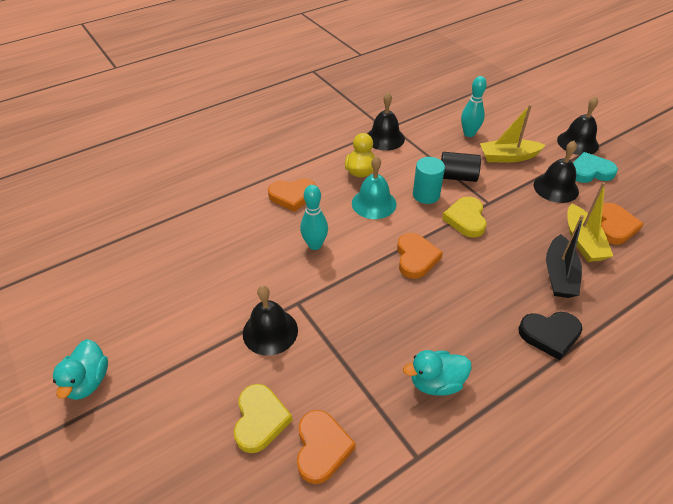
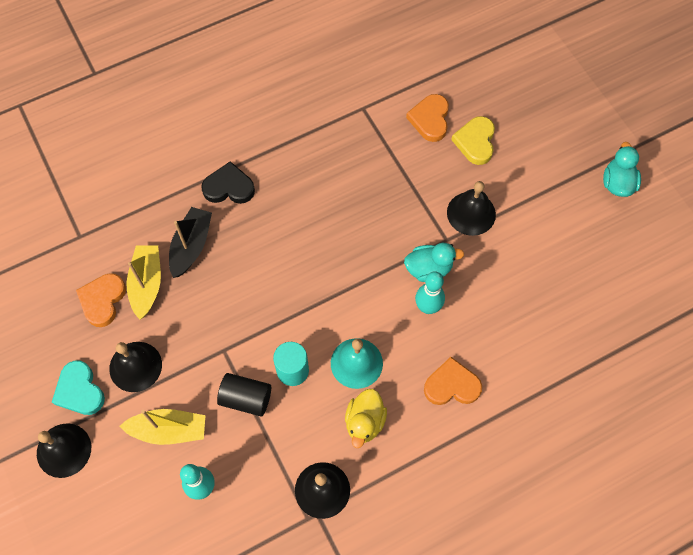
camera: 175 degrees left, 20 degrees up
orange heart [397,233,443,279] -> none
turquoise duck [403,350,472,396] -> turquoise duck moved to [404,243,464,282]
yellow heart [442,196,487,238] -> none
turquoise heart [573,152,618,183] -> turquoise heart turned 60 degrees clockwise [52,360,105,415]

